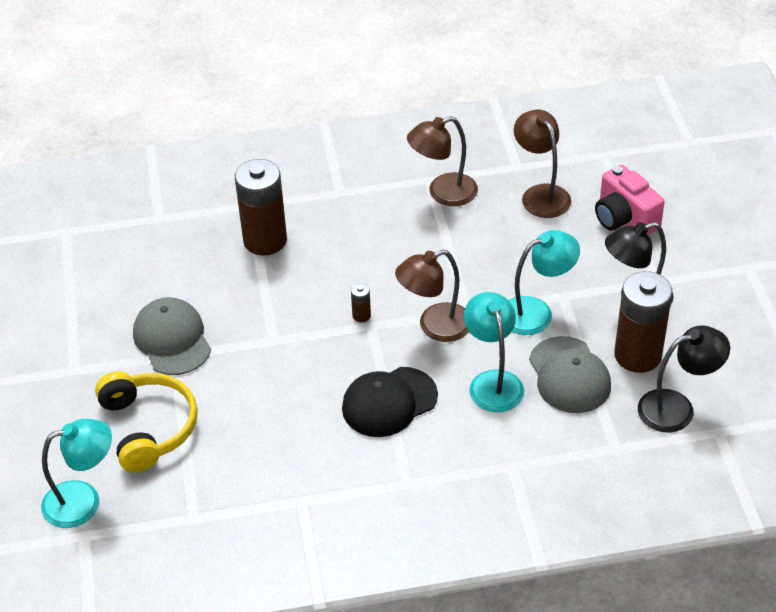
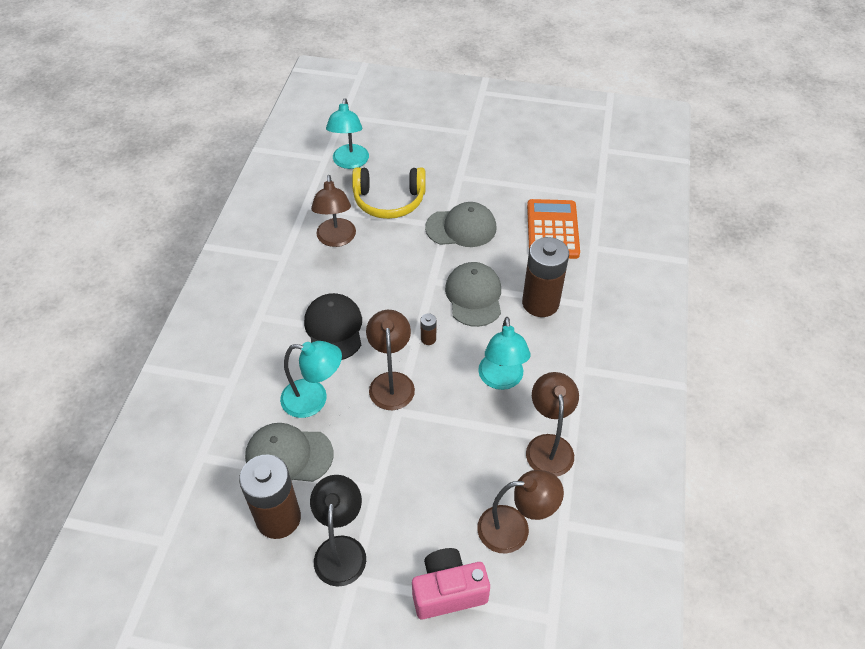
camera: 110 degrees right, 5 degrees up
turquoise lamp [508,230,580,335] -> turquoise lamp moved to [478,317,530,390]
black lamp [638,325,730,433] -> none
none -> brown lamp [311,175,356,247]
none -> grey cap [445,262,501,327]
none -> orange calculator [527,199,580,259]

